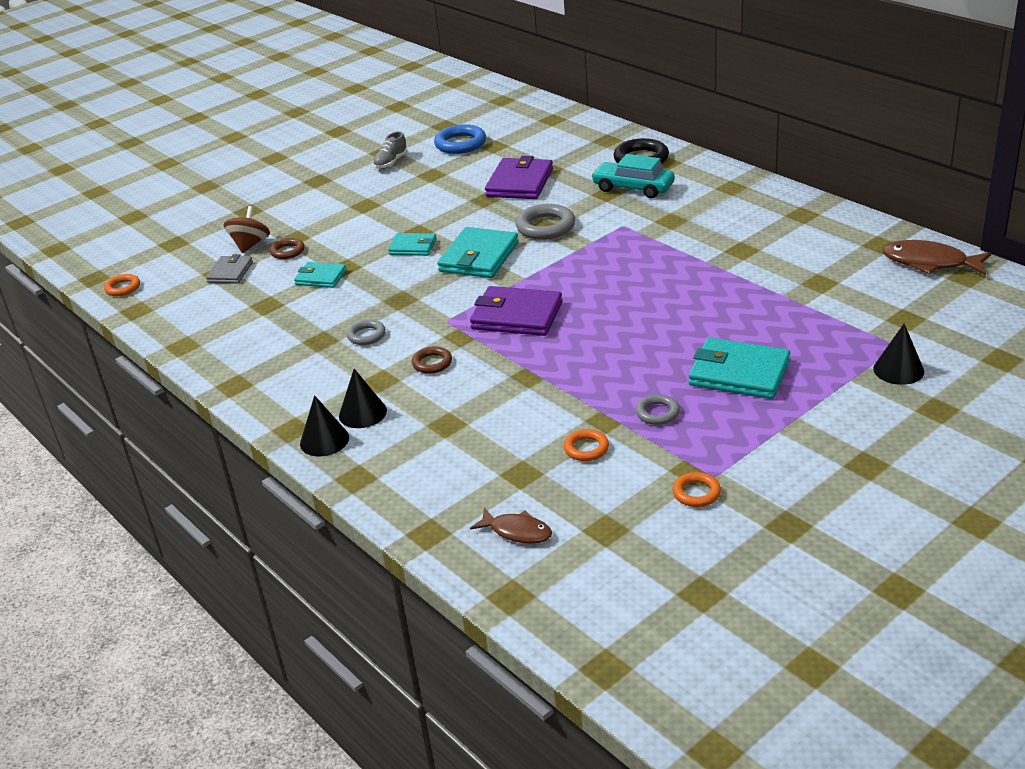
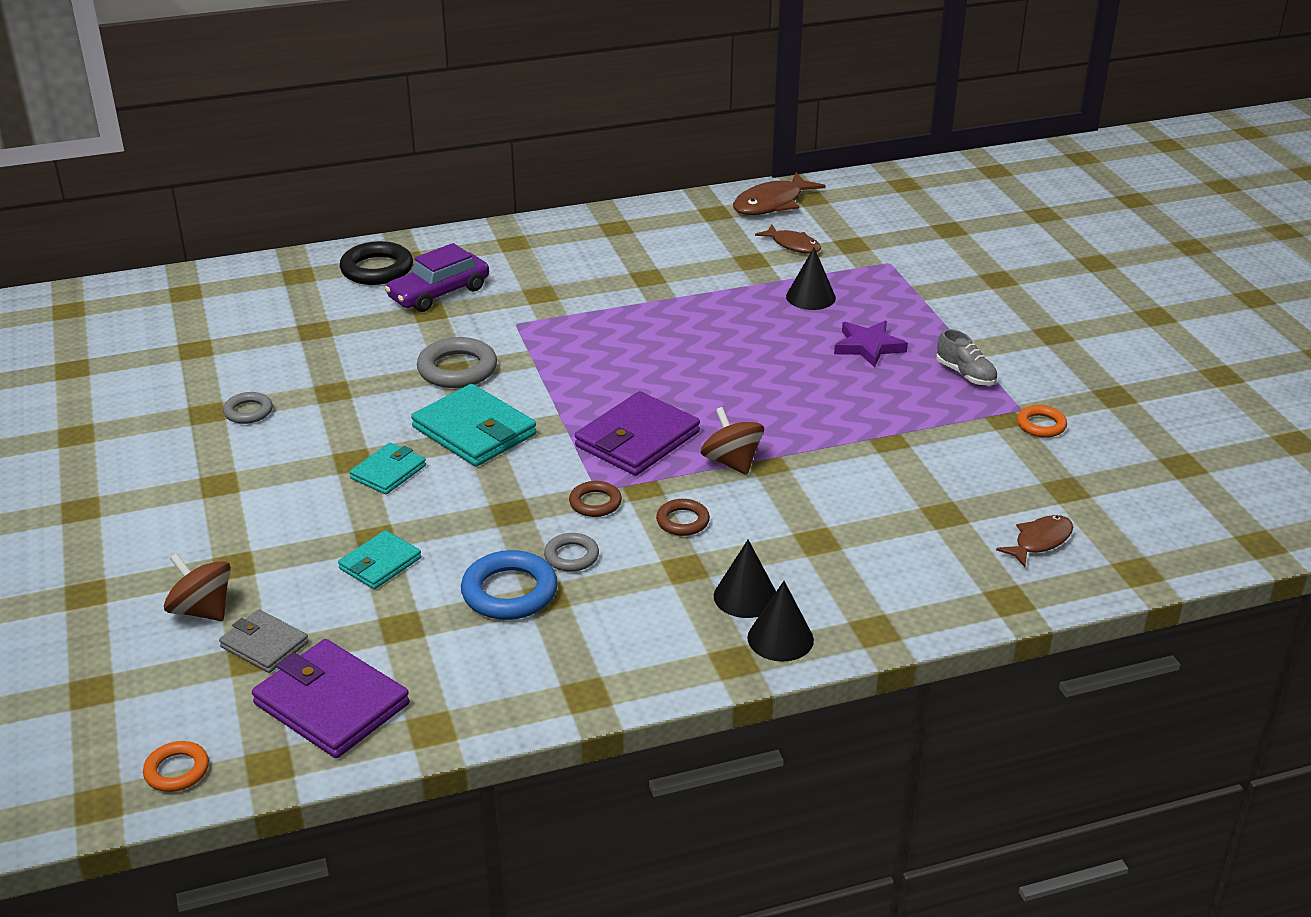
camera: 70 degrees left, 0 degrees up
brown ring [270,238,305,259] -> brown ring moved to [569,481,622,517]
grey shoe [373,131,408,169] -> grey shoe moved to [936,329,998,386]
blue ring [434,124,486,154] -> blue ring moved to [461,550,558,620]
purple wallet [485,156,553,199] -> purple wallet moved to [252,639,410,758]
orange ring [564,429,609,461] -> none
turquoise car [591,154,675,198] -> purple car [385,243,489,312]
grey ring [635,394,680,425] -> grey ring moved to [223,392,273,424]
turquoise wallet [689,337,790,399] -> purple star [834,321,908,368]
black cone [873,324,924,385] -> black cone moved to [786,247,836,310]
none -> brown spinning top [701,407,764,475]
none -> brown fish [755,225,821,253]

